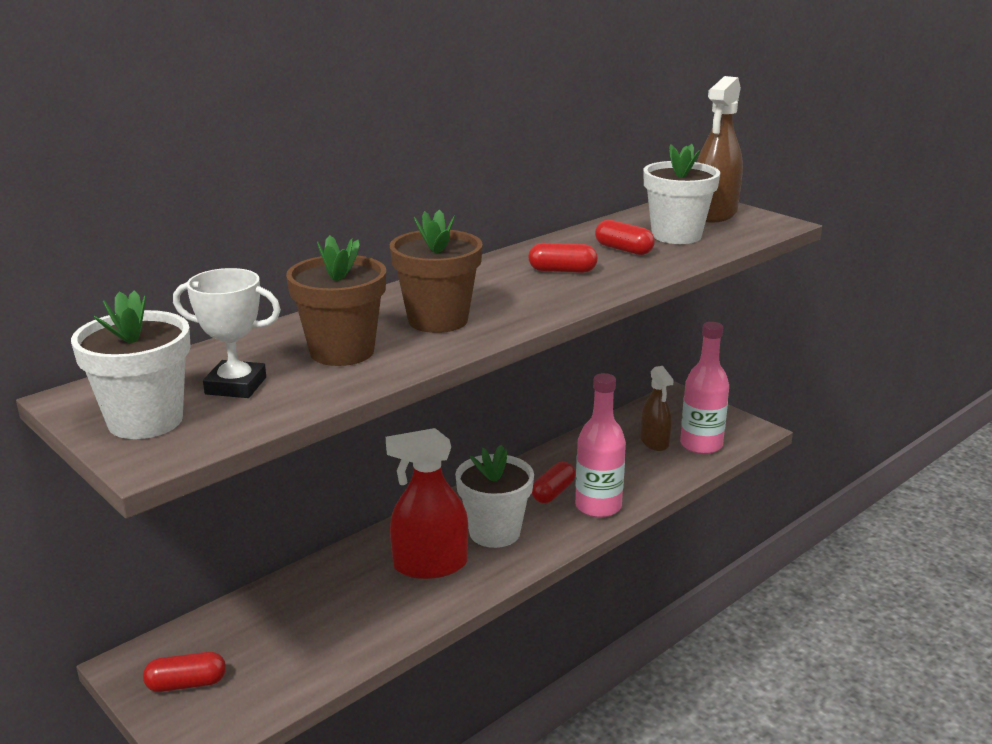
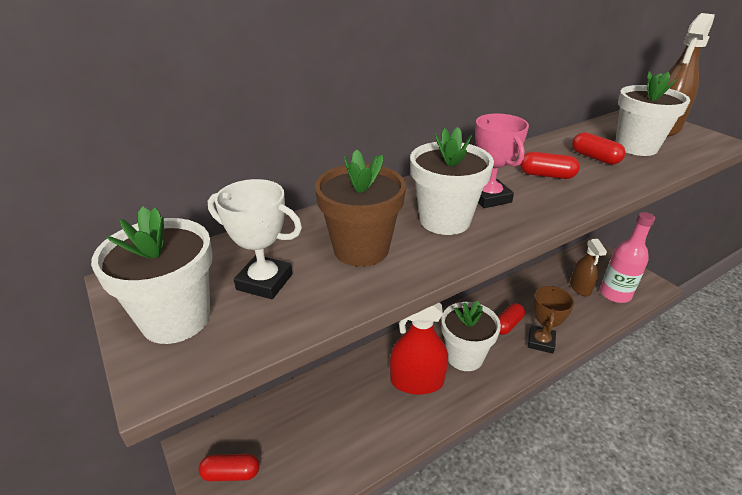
camera: 10 degrees right, 10 degrees up
brown flower pot [390,210,483,333] -> white flower pot [410,127,494,235]
pink bottle [575,373,626,518] -> brown trophy [528,286,574,354]
none -> pink trophy [475,114,529,208]

